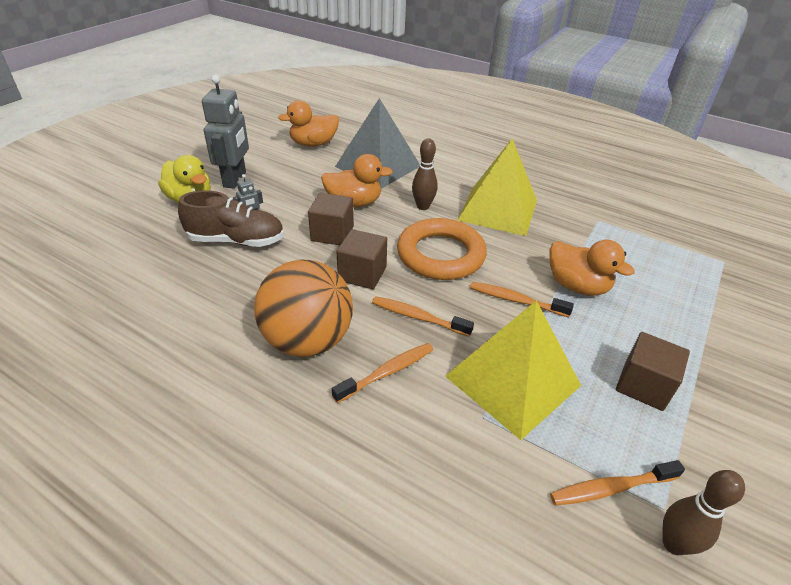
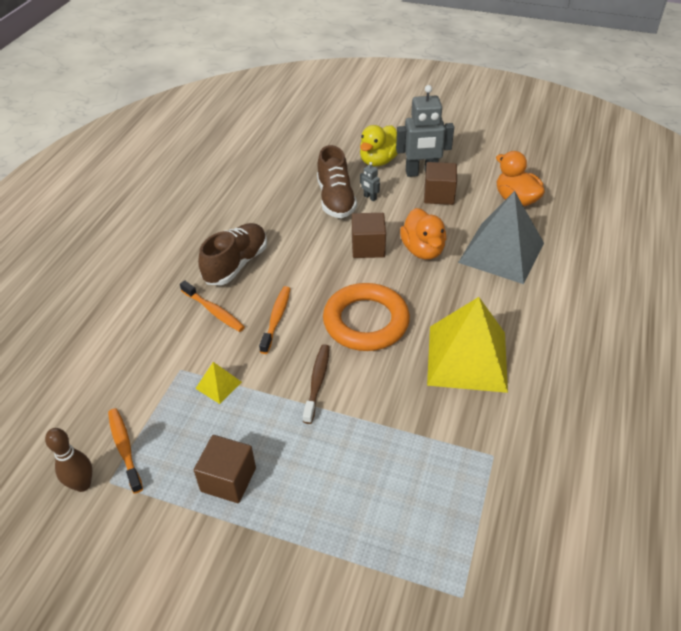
camera: 80 degrees right, 5 degrees up
orange ball [254,259,353,357] -> brown shoe [198,223,267,285]
brown cube [336,229,387,289] -> brown cube moved to [424,162,457,205]
brown bowling pin [412,138,438,210] -> none
yellow pyramid [445,300,581,440] -> yellow pyramid [195,362,242,404], size x0.42
orange toothbrush [470,282,574,317] -> brown toothbrush [303,344,330,424]
orange duck [550,240,635,296] -> none

